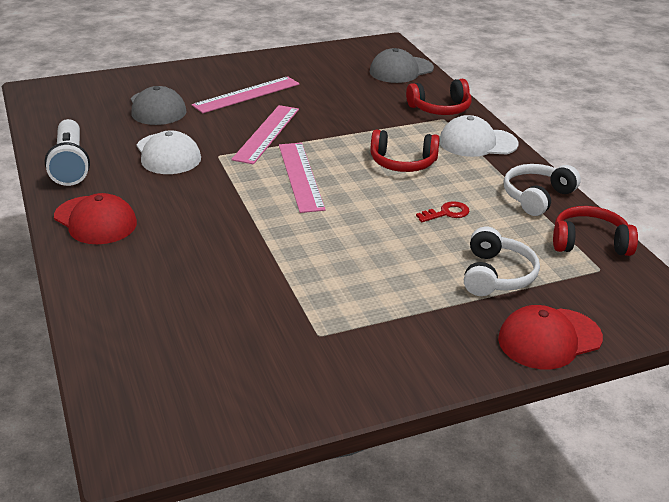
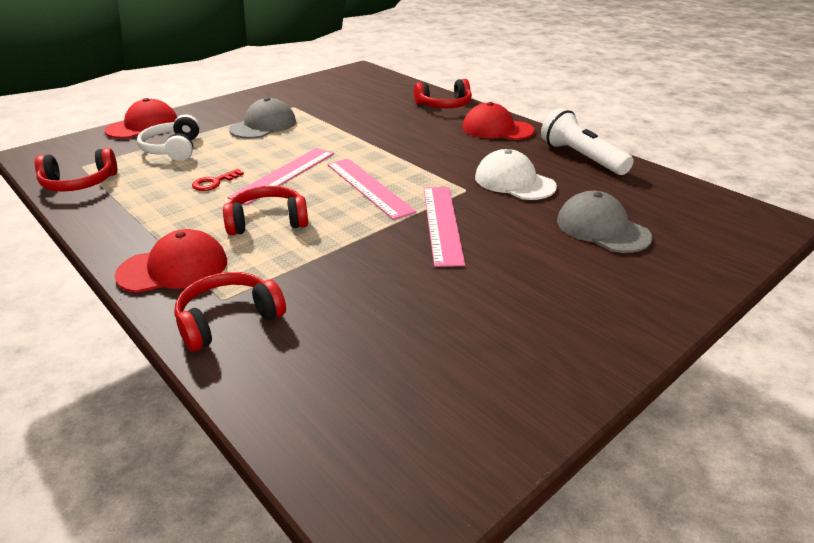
camera: 160 degrees right, 0 degrees up
pink ruler [192,76,300,113] -> pink ruler moved to [227,148,334,205]
grey cap [370,48,434,83] -> grey cap moved to [229,97,296,139]
white cap [439,115,519,157] -> red cap [115,229,227,293]
white headphones [504,164,581,216] -> none
none -> red headphones [414,79,472,108]

